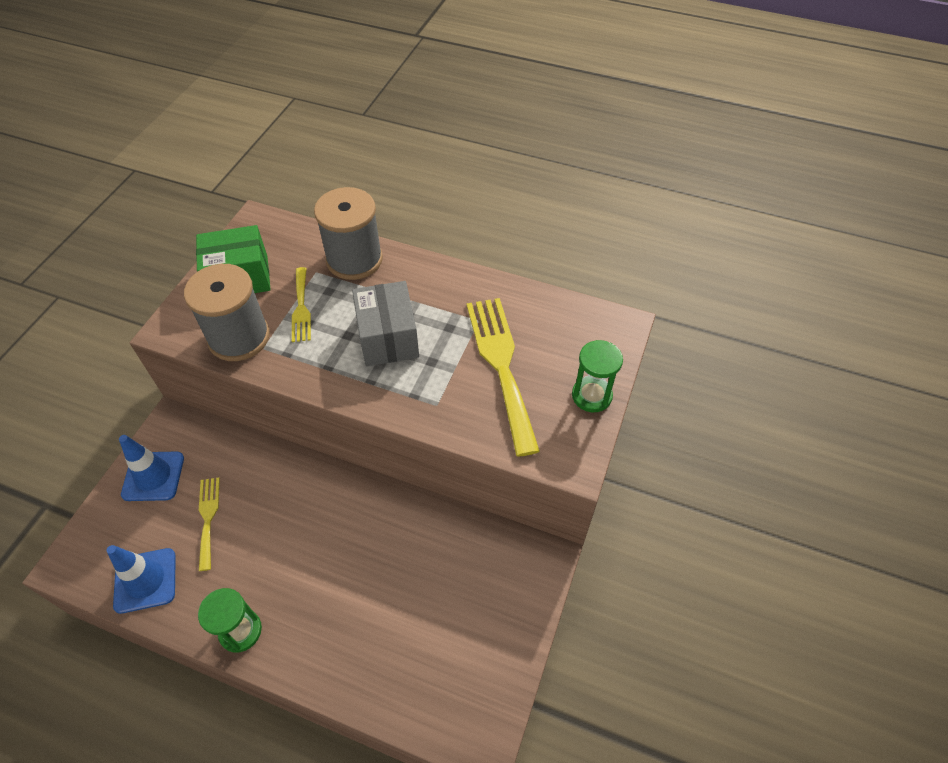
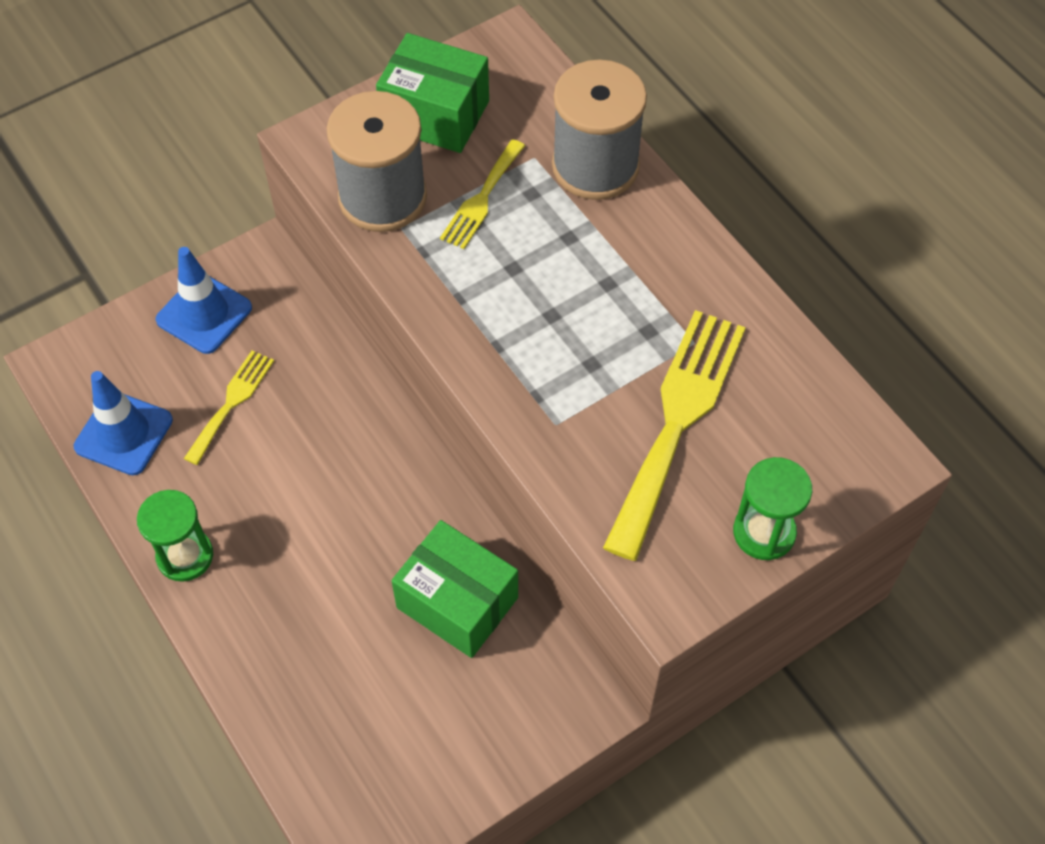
camera: 35 degrees right, 5 degrees up
grey box [352,281,419,366] -> none
none -> green box [391,520,518,658]

